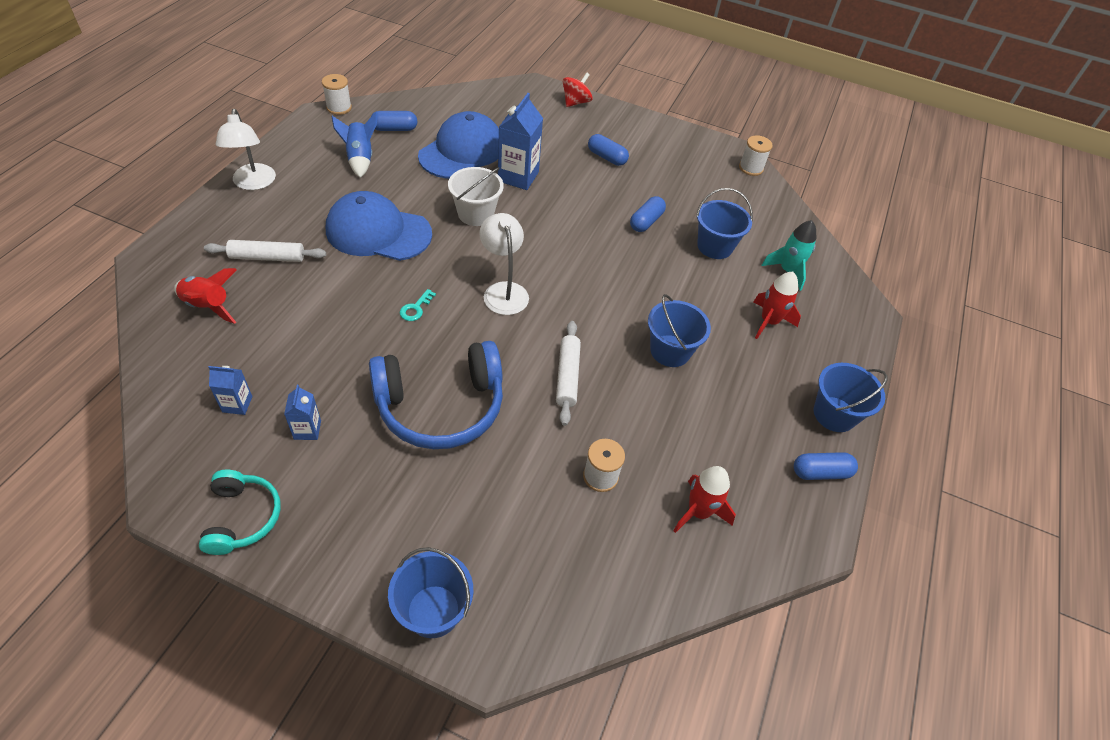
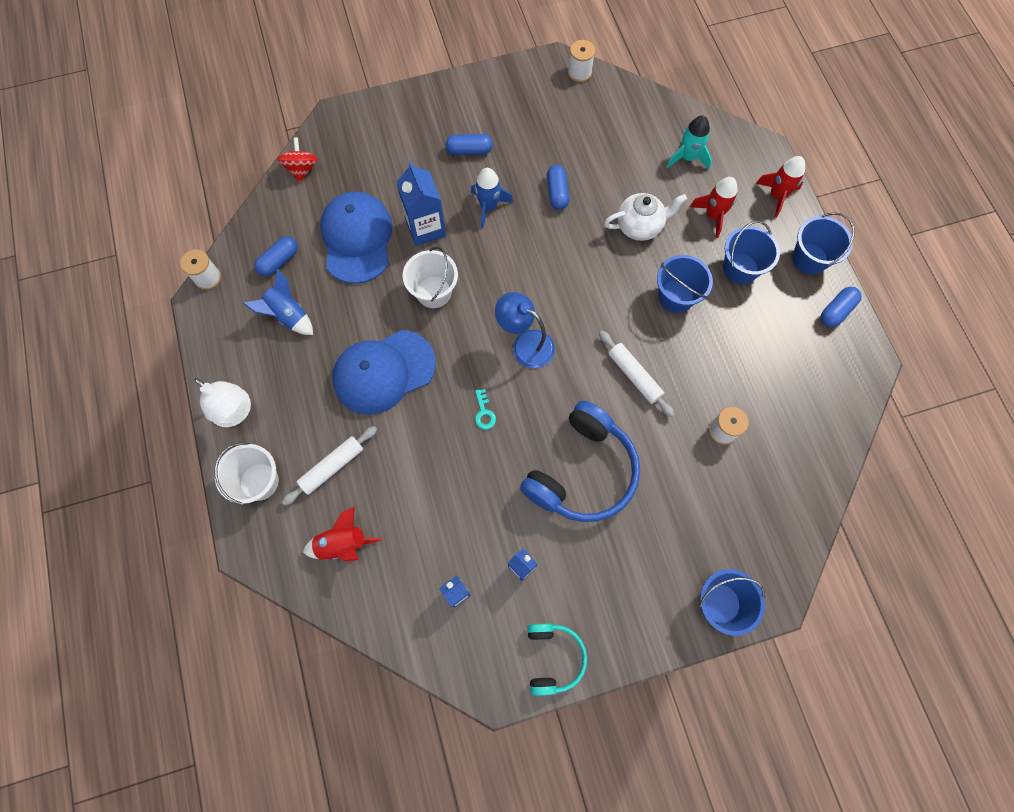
camera: 35 degrees left, 20 degrees up
turquoise headphones [199,470,281,555] -> turquoise headphones turned 45 degrees clockwise [527,623,587,696]
white lamp [479,213,529,315] -> blue lamp [495,292,555,368]
red spinning top [563,72,593,107] -> red spinning top moved to [277,138,318,182]
red rocket [673,466,736,533] -> red rocket moved to [756,156,805,218]
blue bucket [696,188,753,259] -> blue bucket moved to [723,221,780,284]
none -> white bucket [215,443,279,505]
none -> blue rocket [471,168,513,229]
none -> white teapot [604,193,687,241]

